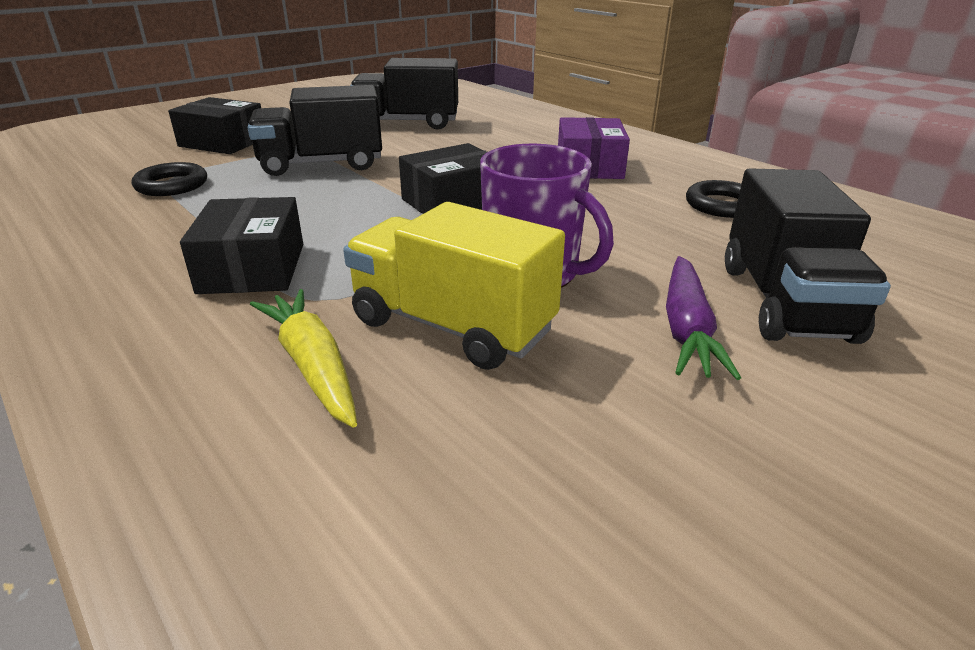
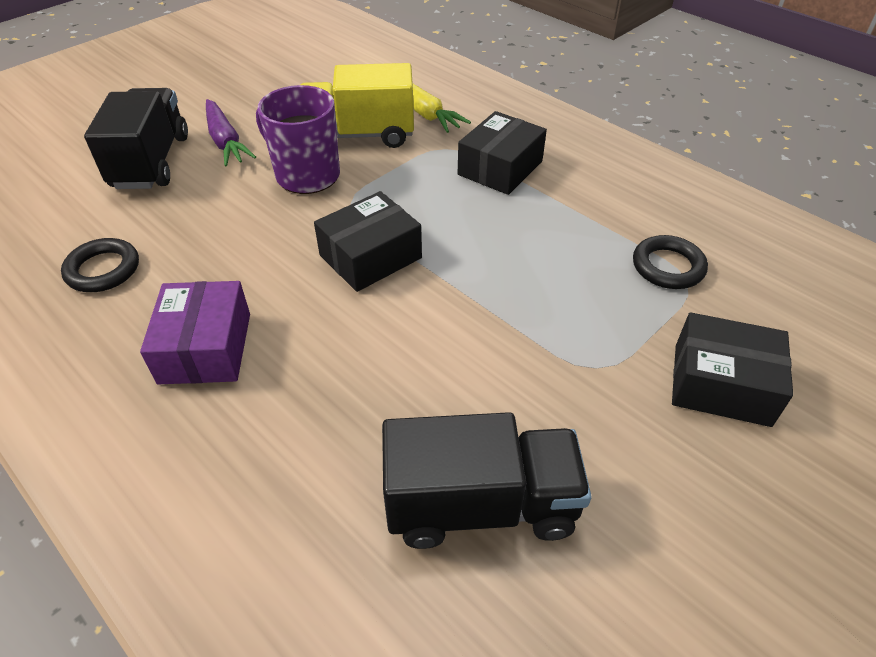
camera: 175 degrees right, 15 degrees up
black box [180,197,303,294] -> black box turned 45 degrees clockwise [458,111,547,195]
black truck [248,85,382,176] -> none
yellow truck [343,202,565,370] -> yellow truck turned 150 degrees clockwise [300,63,414,148]
purple carrot [666,256,741,380] -> purple carrot turned 150 degrees clockwise [206,99,256,167]

